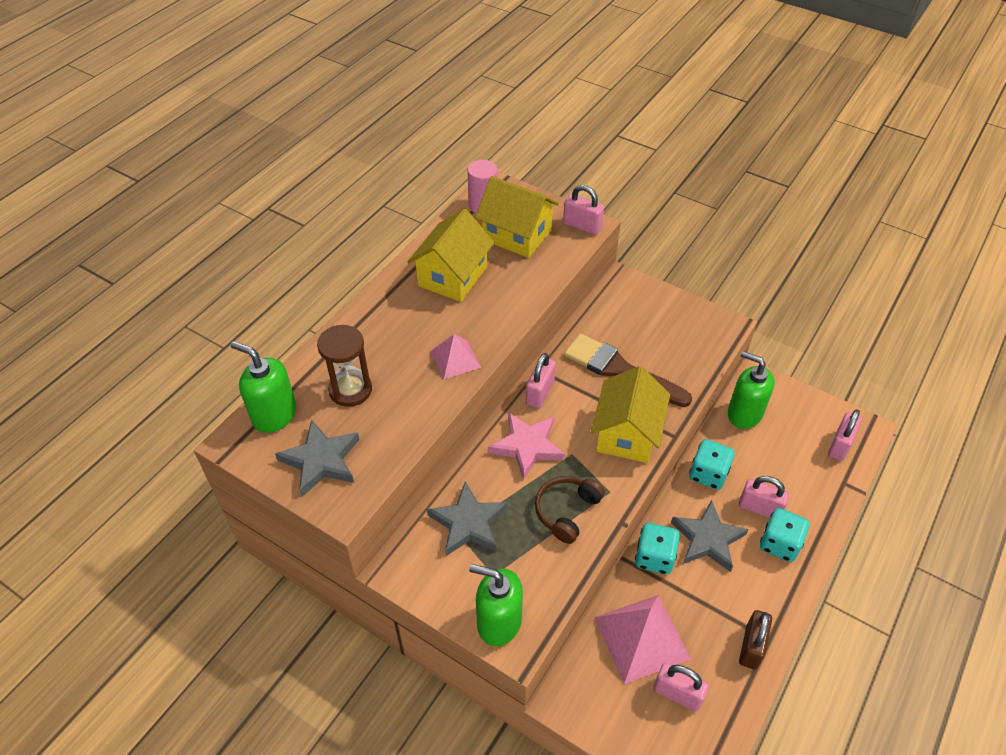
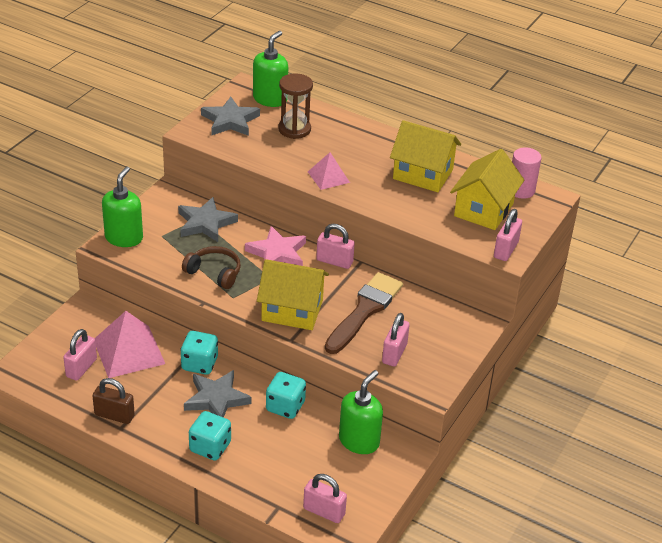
camera: 85 degrees right, 10 degrees down
pink padlock [739,476,789,518] -> pink padlock moved to [382,313,410,366]

